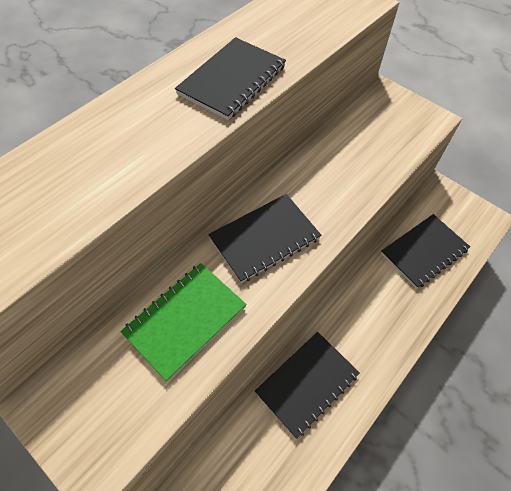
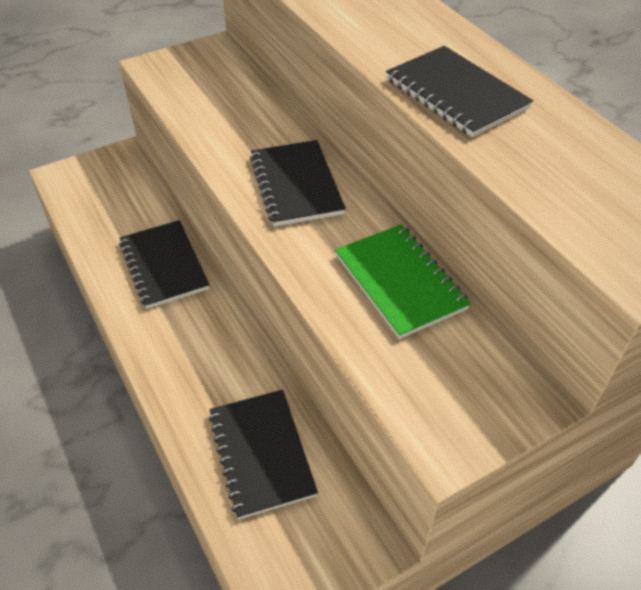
camera: 110 degrees right, 10 degrees down
green notebook [121,263,247,382] -> green notebook moved to [335,224,471,339]

